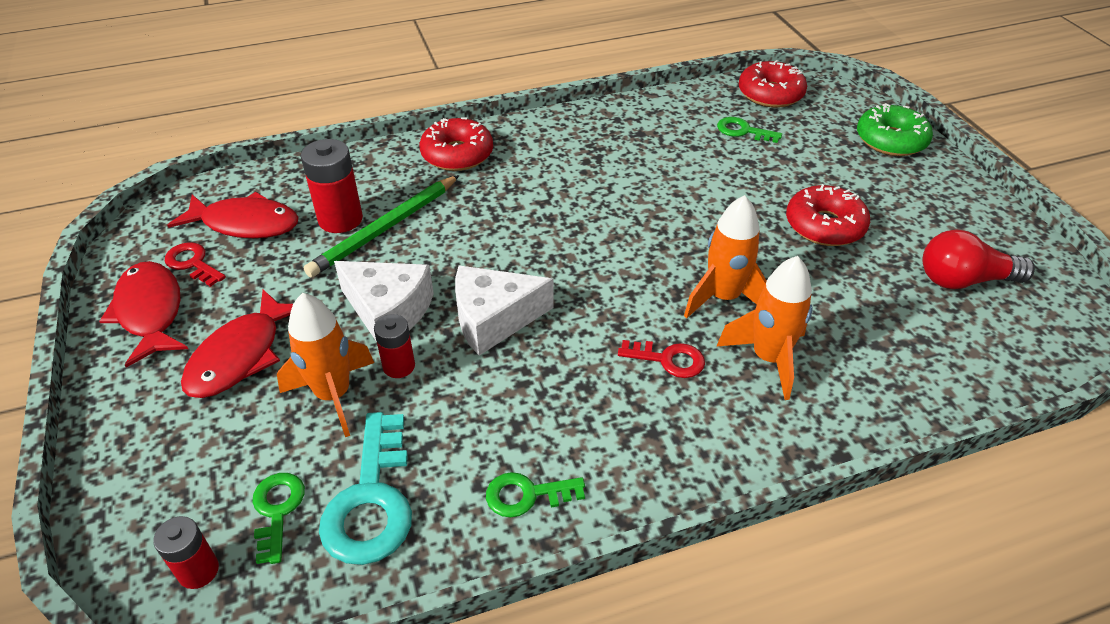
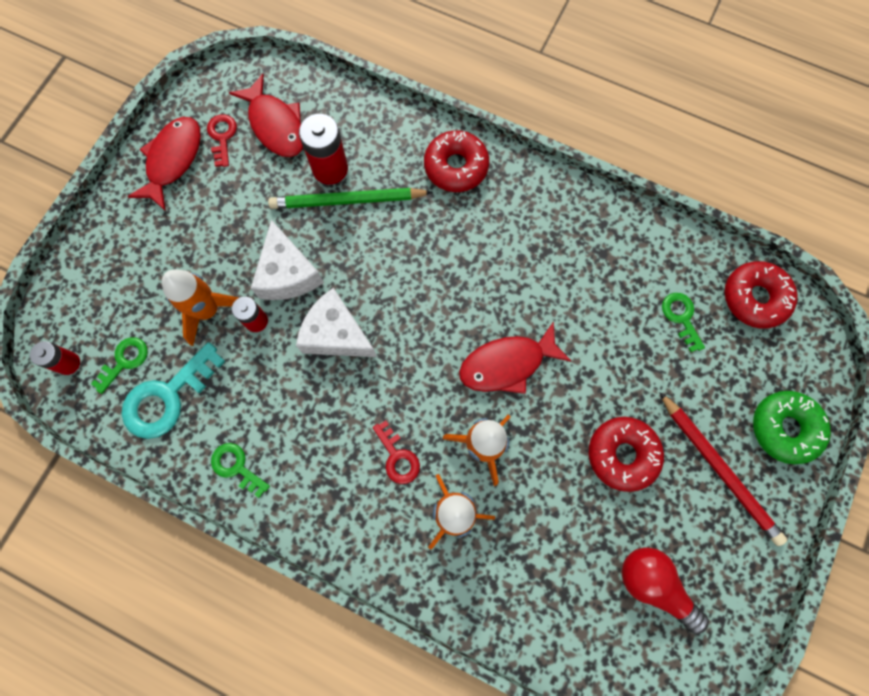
camera: 45 degrees right, 30 degrees up
red fish [181,290,293,398] -> red fish moved to [459,321,571,394]
none -> red pencil [659,392,787,546]

